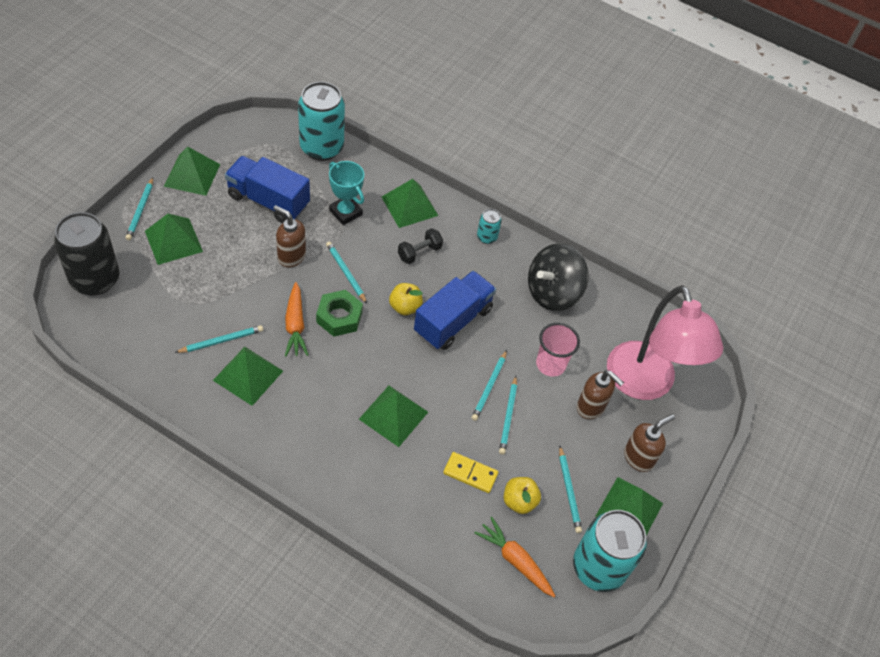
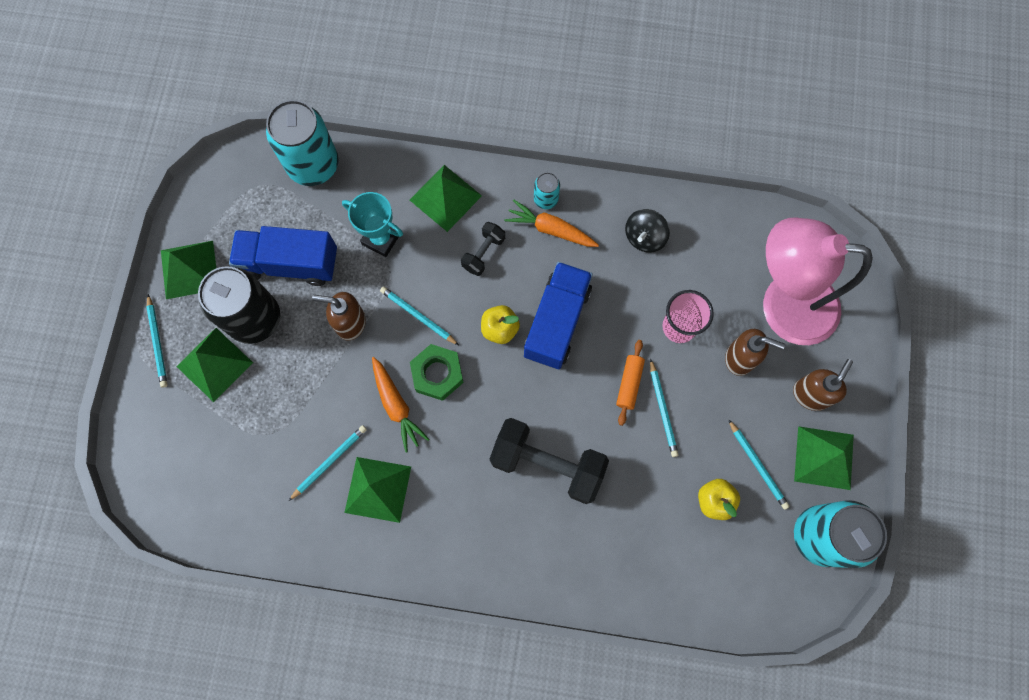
camera: 15 degrees left, 20 degrees up
black can [54,212,119,296] -> black can moved to [198,266,280,344]
green pyramid [359,386,428,447] -> black dumbbell [490,418,609,504]
yellow domino [443,452,498,493] -> none
turquoise pencil [471,350,507,421] -> orange rolling pin [616,340,645,426]
orange carrot [474,516,555,597] -> orange carrot moved to [504,200,599,247]
black spinning top [528,243,589,311] -> black spinning top [625,209,670,253], size x0.59
pink lamp [607,285,724,400] -> pink lamp turned 135 degrees clockwise [763,218,873,345]

